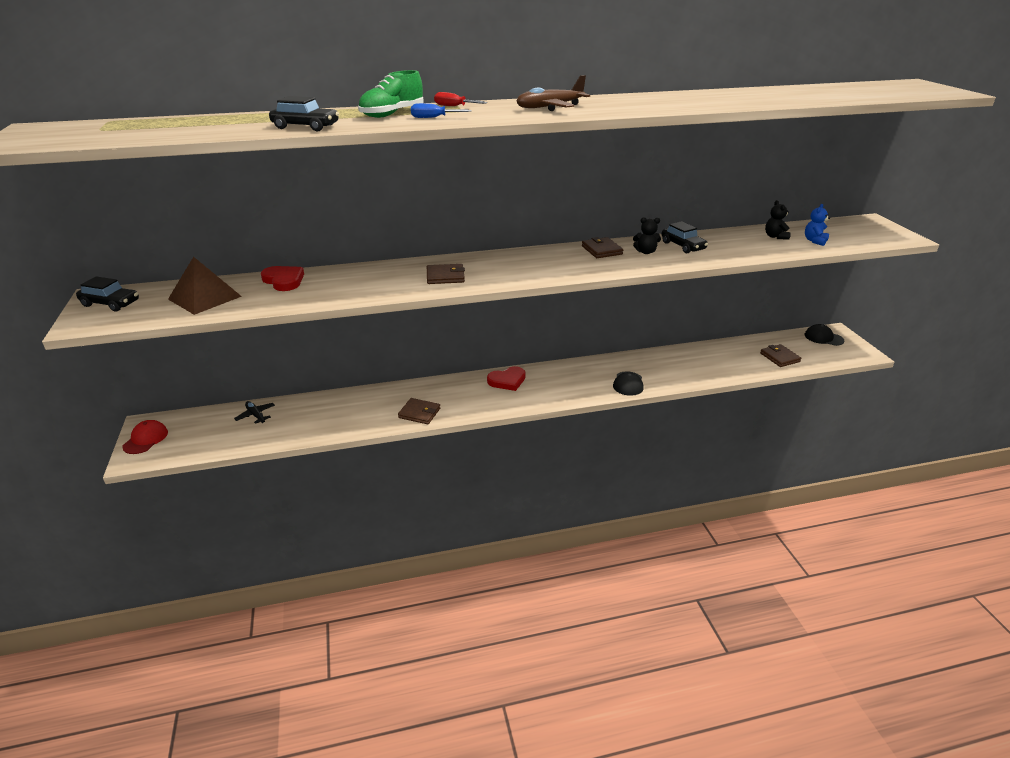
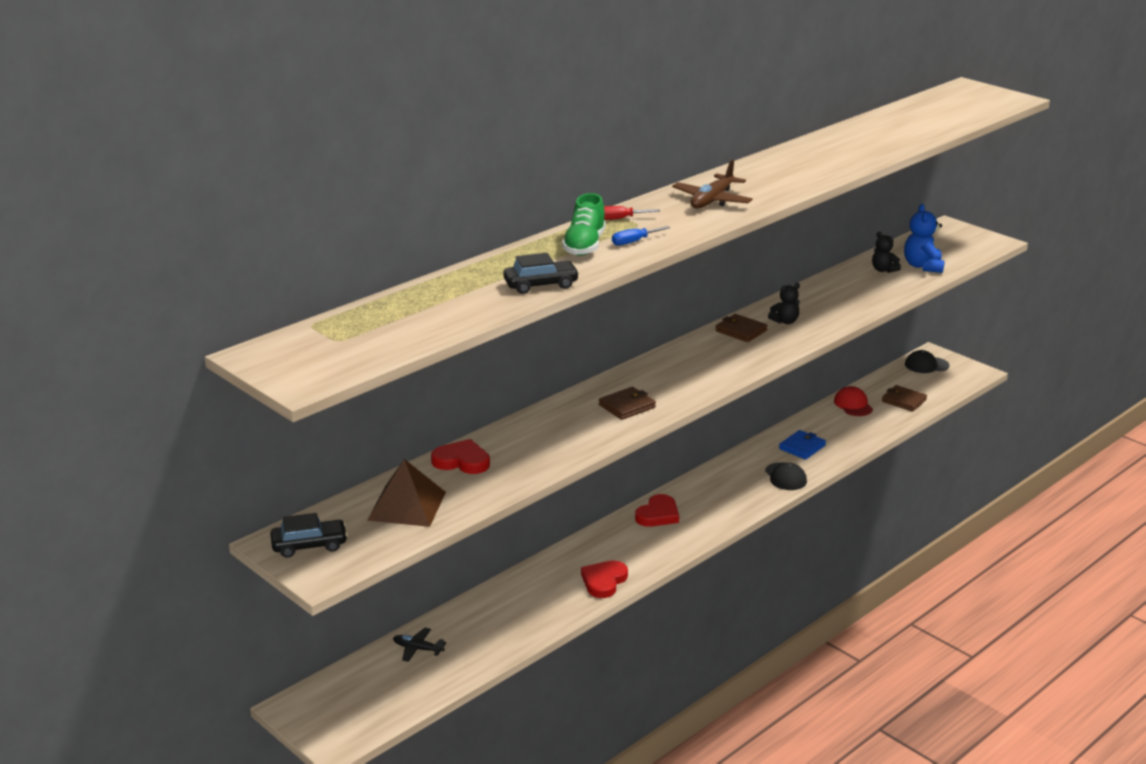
camera: 30 degrees left, 5 degrees down
red cap [122,420,168,454] -> red cap moved to [834,386,873,416]
brown wallet [398,398,440,424] -> red heart [581,560,628,598]
black car [661,221,708,253] -> none
blue teddy bear [805,204,830,246] -> blue teddy bear [904,204,945,273], size x1.56
none -> blue wallet [779,430,826,460]

